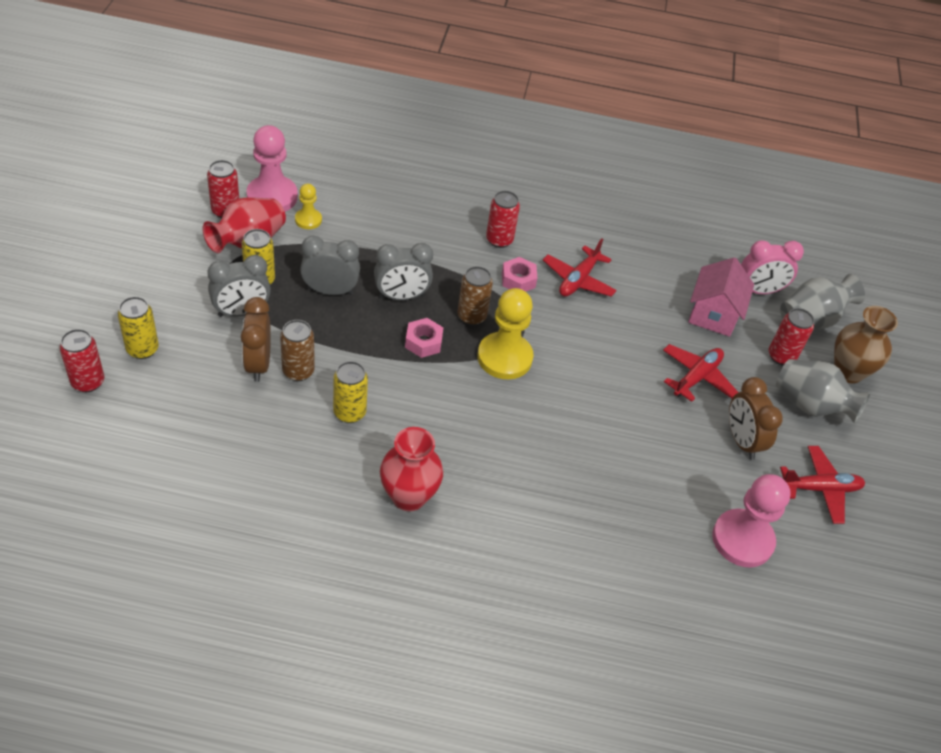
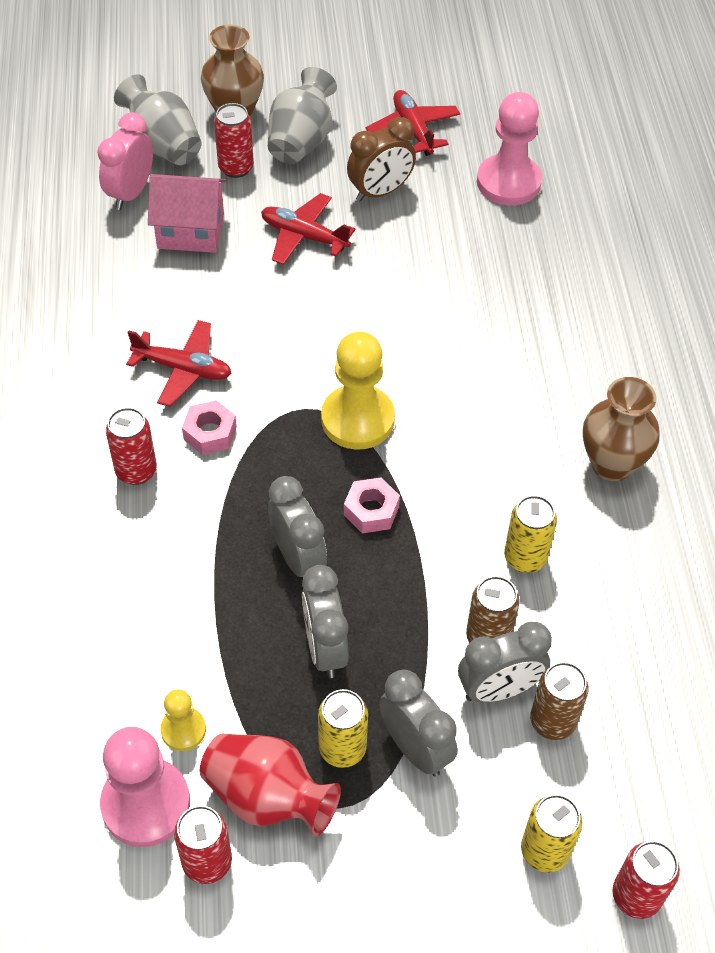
camera: 100 degrees left, 5 degrees up
brown clock [241,297,271,382] -> grey clock [458,622,552,703]
red vase [380,427,443,511] -> brown vase [583,377,660,481]
brown can [457,266,493,326] -> brown can moved to [530,662,589,740]
pink clock [741,240,804,294] -> pink clock turned 135 degrees counterclockwise [97,112,153,210]

